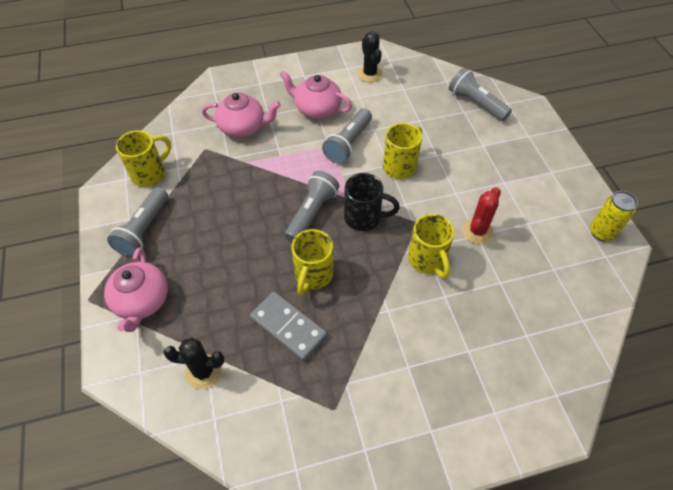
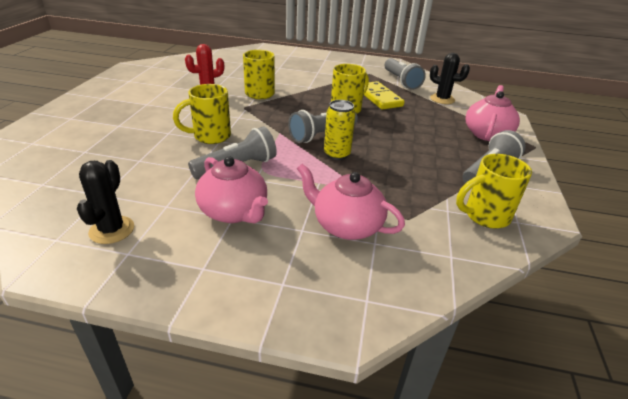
camera: 155 degrees left, 20 degrees down
grey domino [250,292,327,361] -> yellow domino [364,81,405,110]
black mug [344,173,400,231] -> none
grey flashlight [449,68,512,121] -> grey flashlight moved to [385,58,426,90]
yellow can [590,191,638,241] -> yellow can moved to [324,100,356,160]

